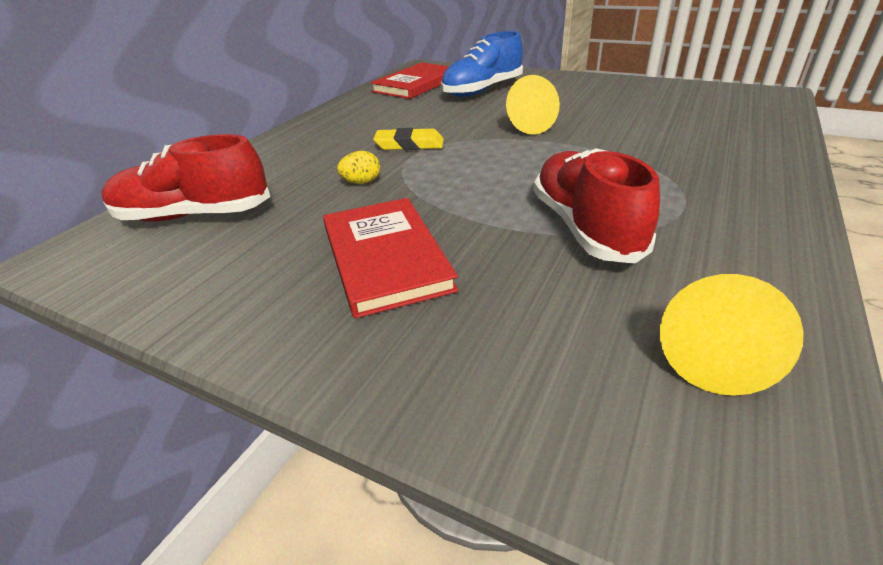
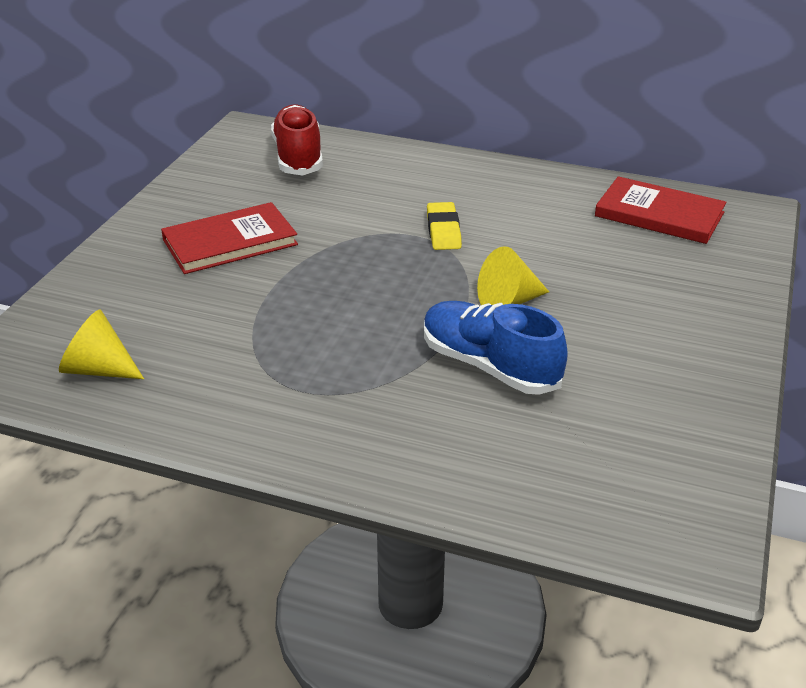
camera: 80 degrees right, 0 degrees up
yellow egg [337,151,380,184] -> none
blue shoe [441,31,523,97] -> blue shoe moved to [424,301,568,395]
red shoe [534,148,660,264] -> none

